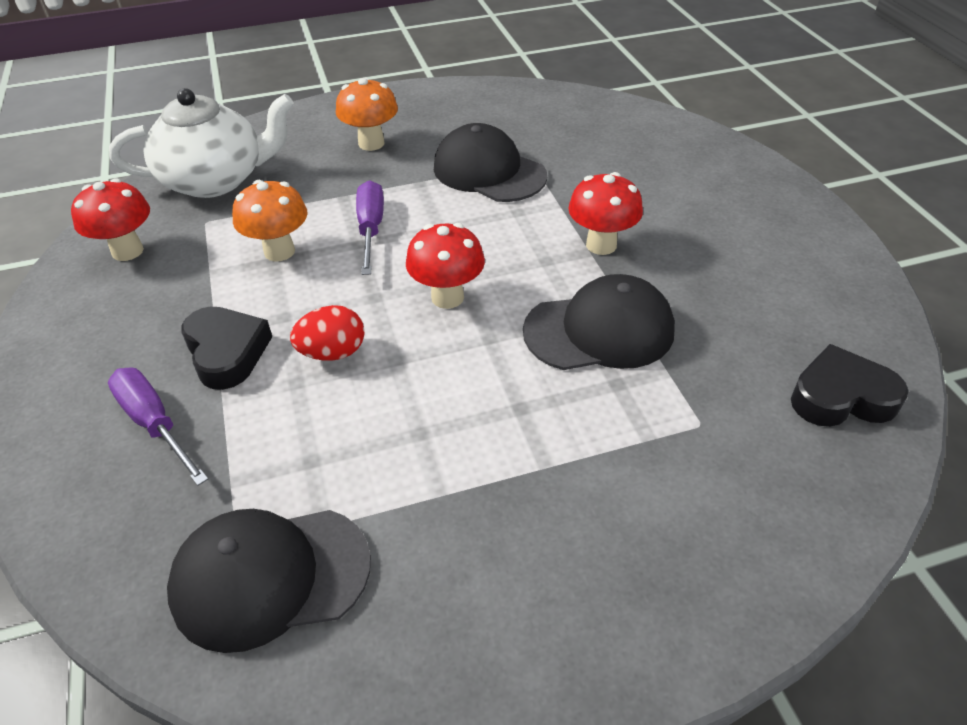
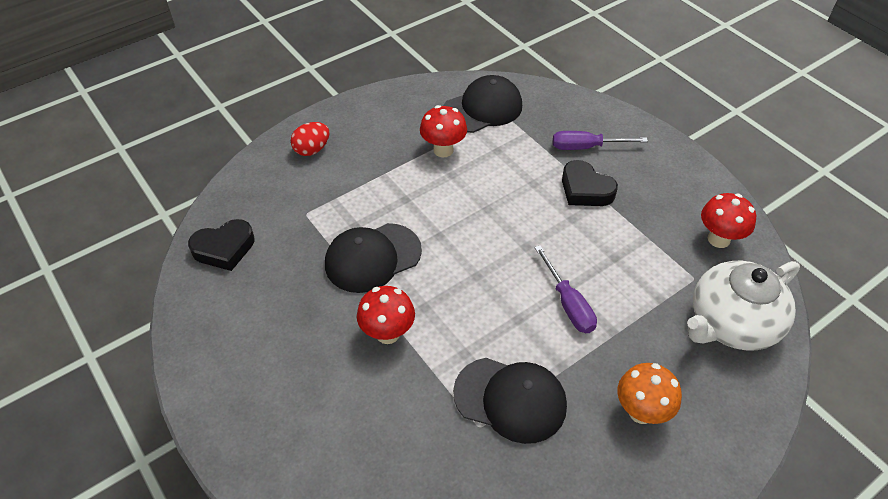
camera: 160 degrees right, 5 degrees up
purple screwdriver [108,368,208,486] -> purple screwdriver turned 150 degrees clockwise [553,131,648,150]
orange mushroom [232,180,307,262] -> none
red egg [290,305,365,361] -> red egg moved to [291,122,330,156]
red mushroom [406,223,485,309] -> red mushroom moved to [420,105,467,157]

